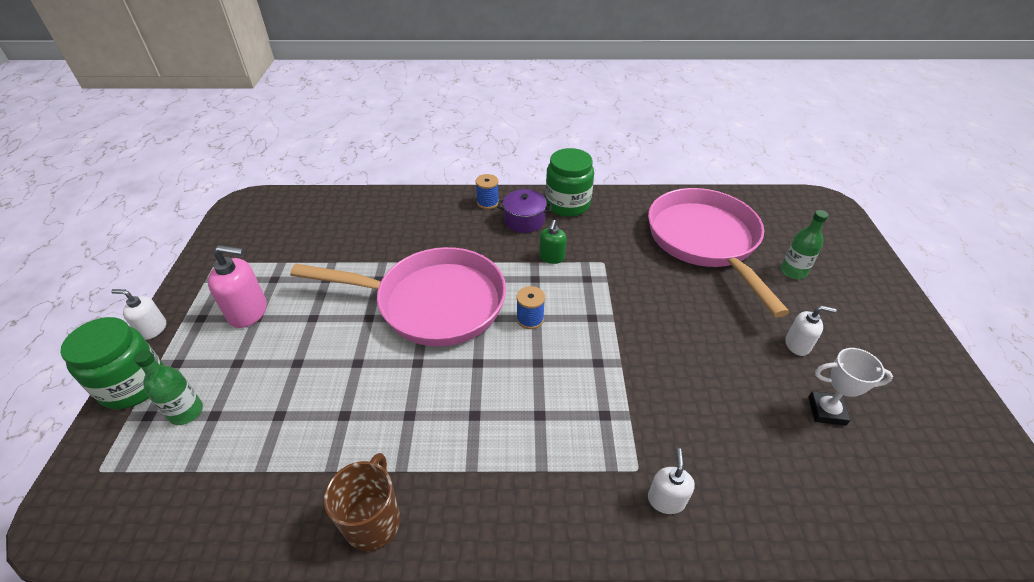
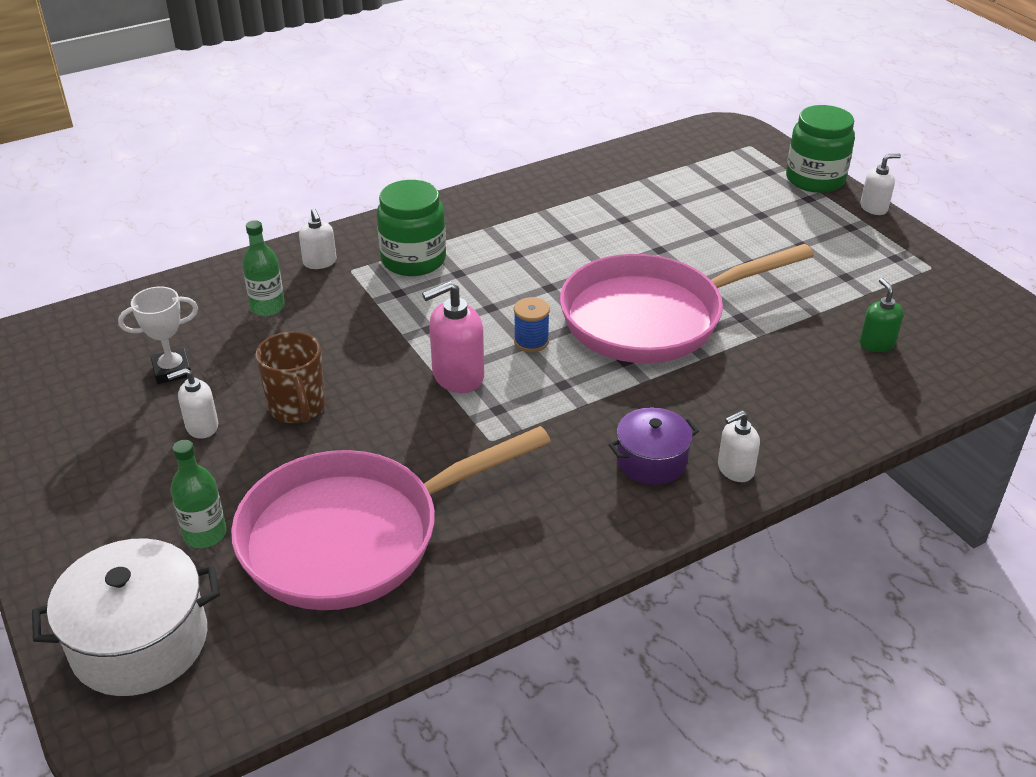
camera: 150 degrees right, 5 degrees down
green bottle [134,350,203,425] -> green bottle moved to [242,220,285,316]
pink soap dispenser [208,245,267,328] -> pink soap dispenser moved to [422,281,484,393]
brown mug [324,453,400,551] -> brown mug moved to [256,331,325,423]
blue spool [475,174,499,209] -> white soap dispenser [718,411,760,482]
green soap dispenser [539,220,567,264] -> green soap dispenser moved to [860,278,904,352]
green jar [545,148,594,217] -> green jar moved to [377,180,446,276]
pink pan [648,188,790,317] -> pink pan turned 105 degrees clockwise [231,426,551,610]
none -> white pot [32,538,220,696]

